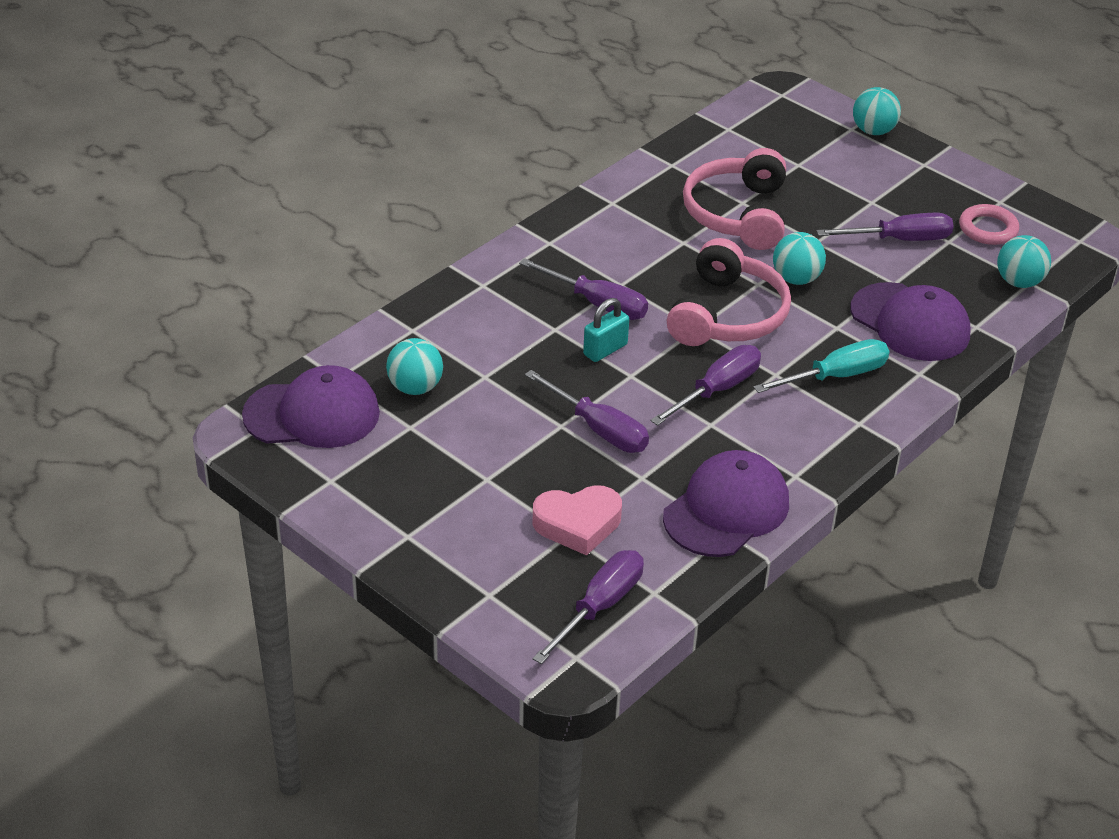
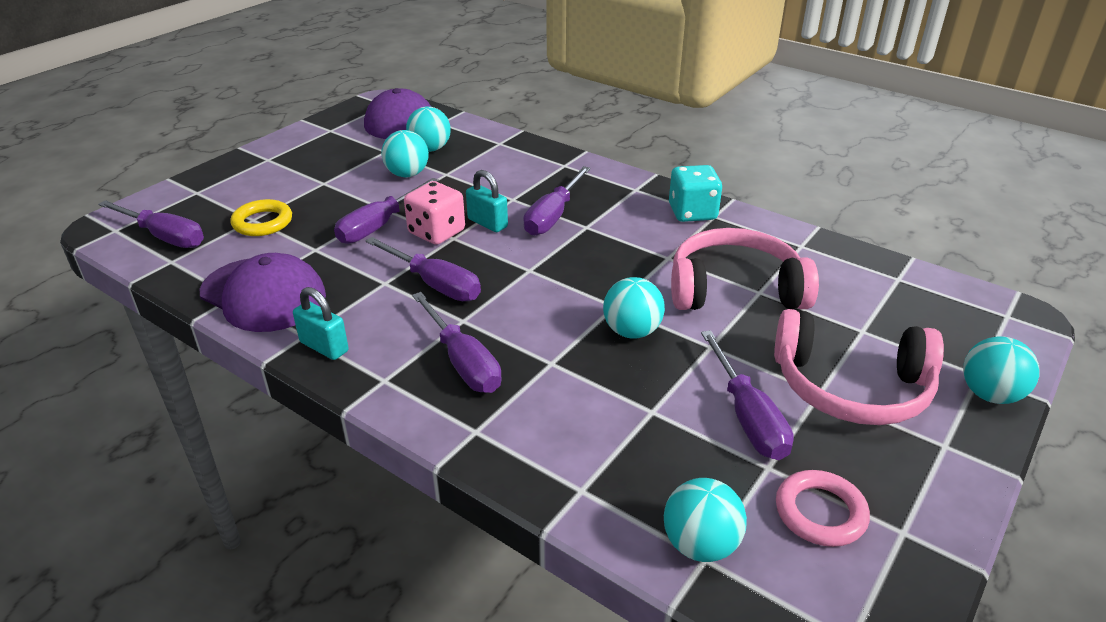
camera: 85 degrees right, 5 degrees down
pink heart [533,485,622,556] -> yellow ring [230,199,292,236]
pink headphones [667,238,791,346] -> pink headphones moved to [774,309,944,425]
turquoise screwdriver [754,339,889,393] -> purple screwdriver [412,292,502,393]
purple cap [850,282,970,361] -> none
none -> turquoise padlock [293,287,349,360]
none -> turquoise ball [382,130,429,177]
none -> pink dice [404,181,465,245]
none -> turquoise dice [669,165,722,222]

